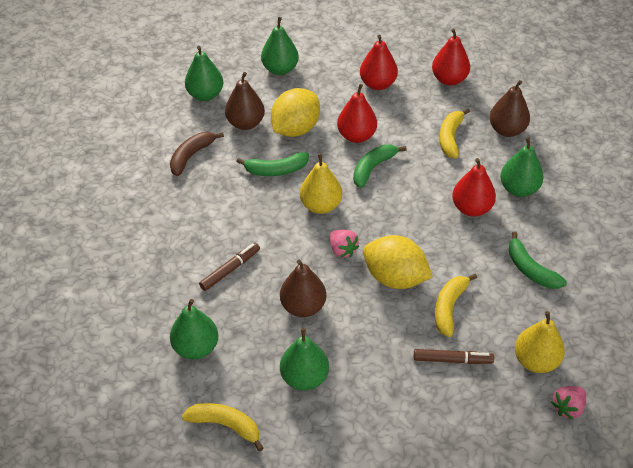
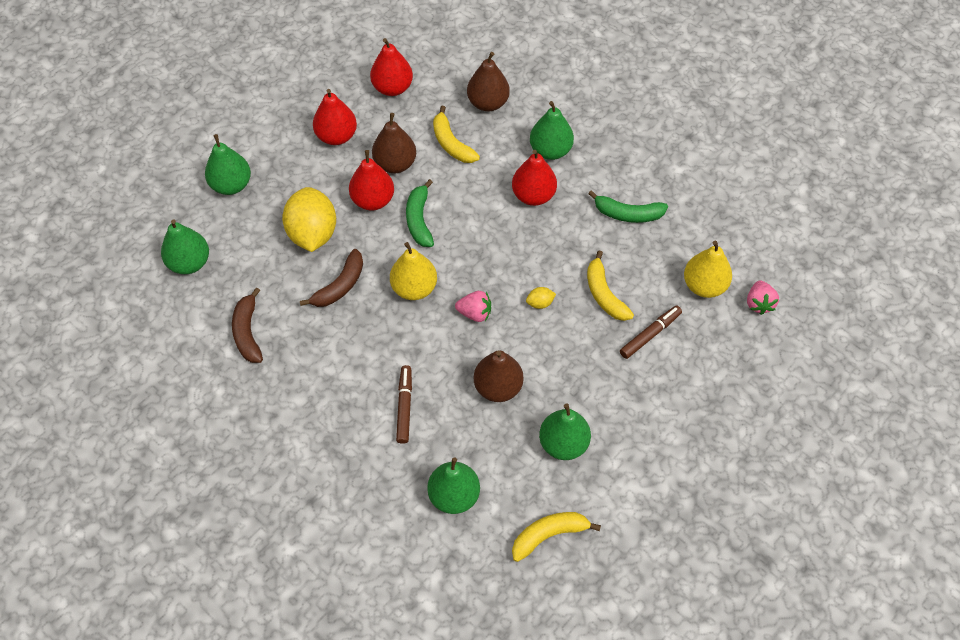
camera: 45 degrees left, 10 degrees up
brown pear [225,72,265,130] -> brown pear moved to [372,113,416,173]
green banana [236,152,309,176] -> brown banana [300,249,363,307]
yellow lemon [363,235,433,289] -> yellow lemon [526,287,556,309], size x0.40

